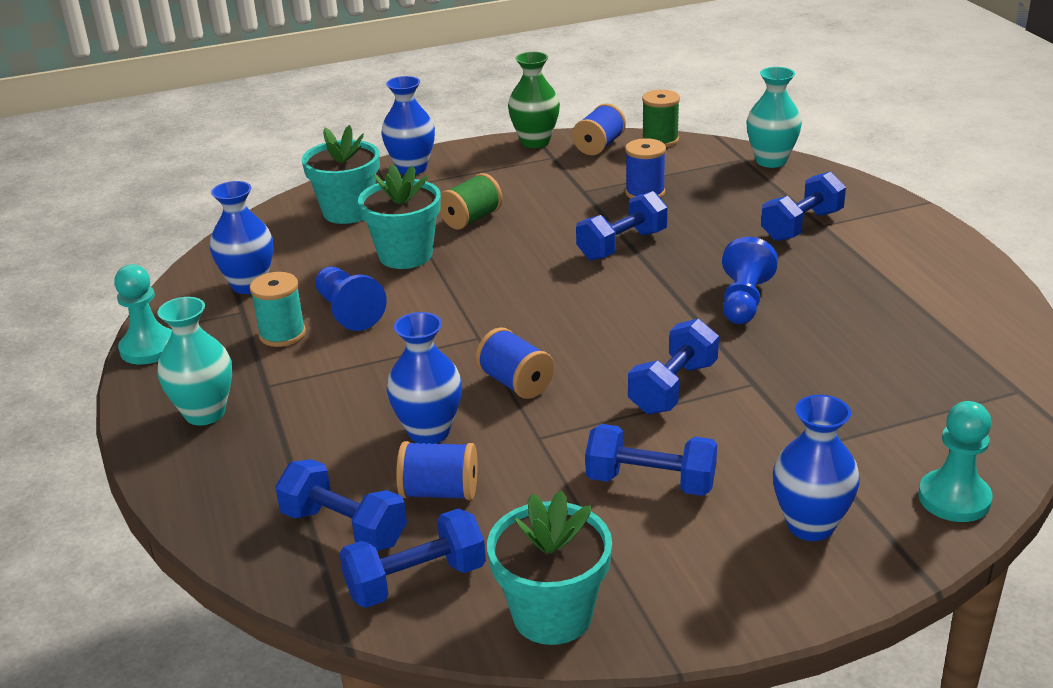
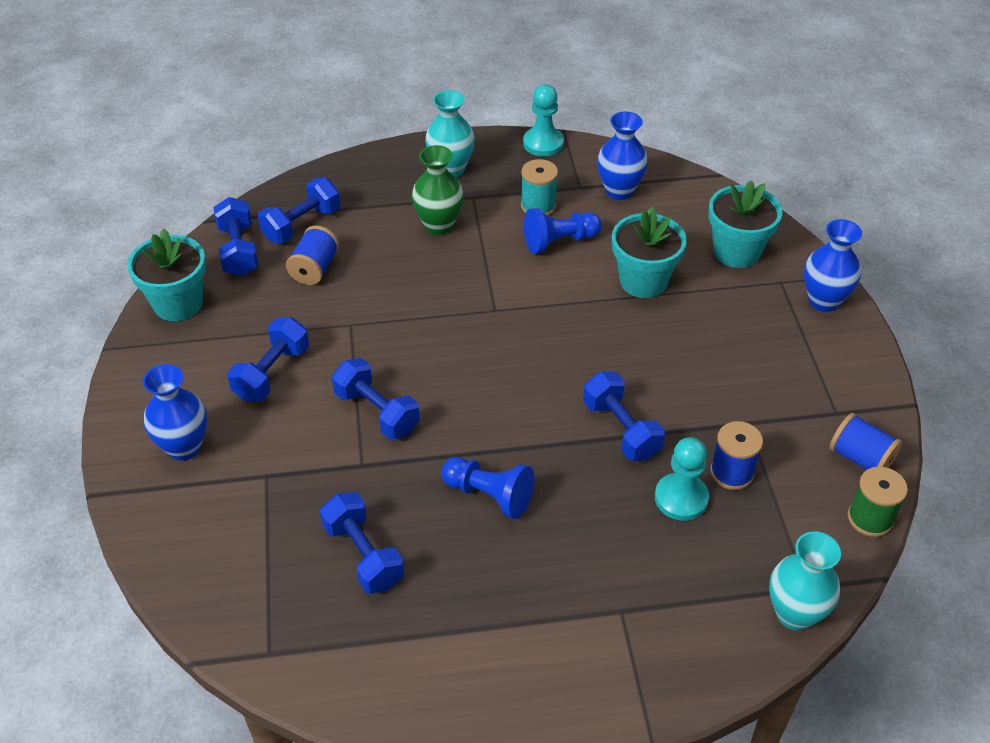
camera: 100 degrees right, 15 degrees up
blue vase [387,312,462,444] -> none
green spool [440,173,503,230] -> none
blue spool [475,327,554,399] -> none
green vase [508,52,560,148] -> green vase moved to [412,145,464,235]
blue dumbbell [761,171,846,241] -> blue dumbbell moved to [320,492,404,594]
turquoise pawn [918,401,992,522] -> turquoise pawn moved to [655,437,709,521]

